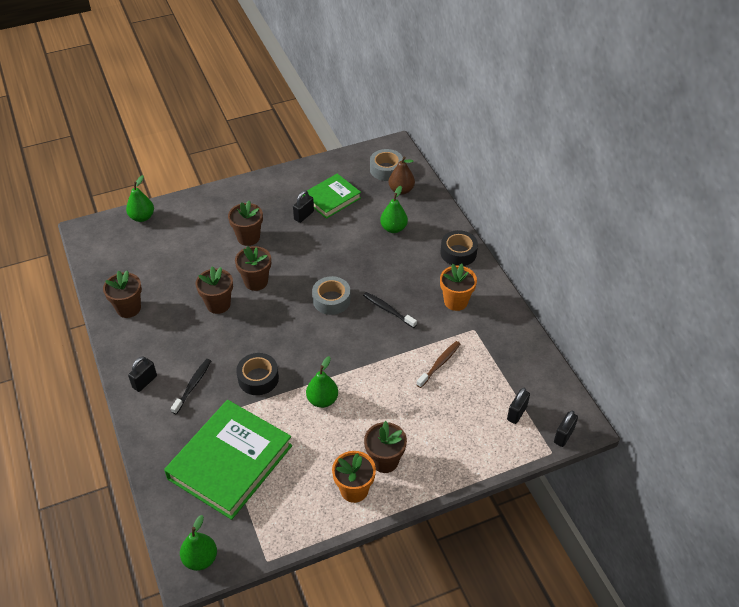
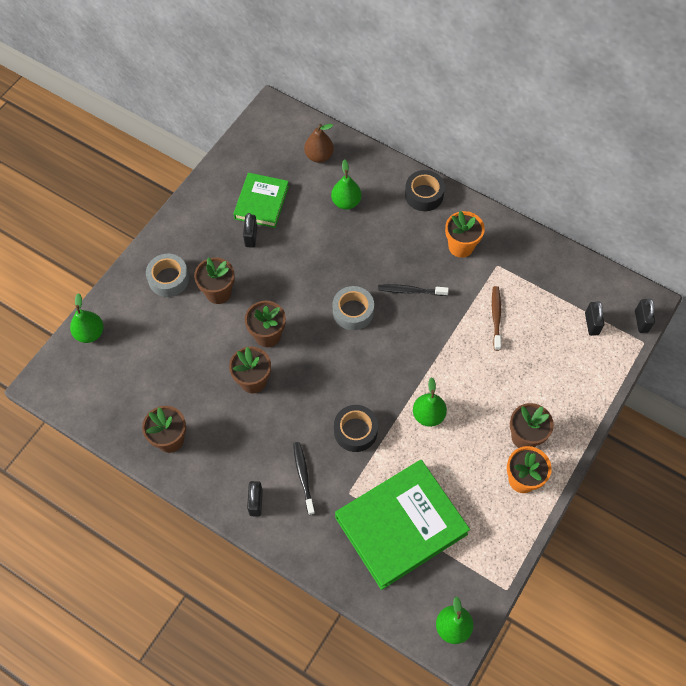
camera: 35 degrees left, 15 degrees up
green book [164,400,292,520] -> green book turned 60 degrees clockwise [335,460,470,590]
grey tape [370,149,403,181] -> grey tape moved to [146,253,189,297]

